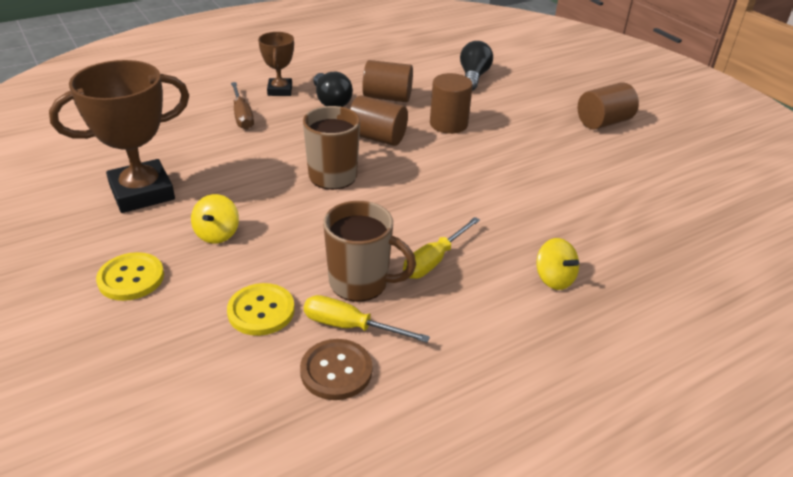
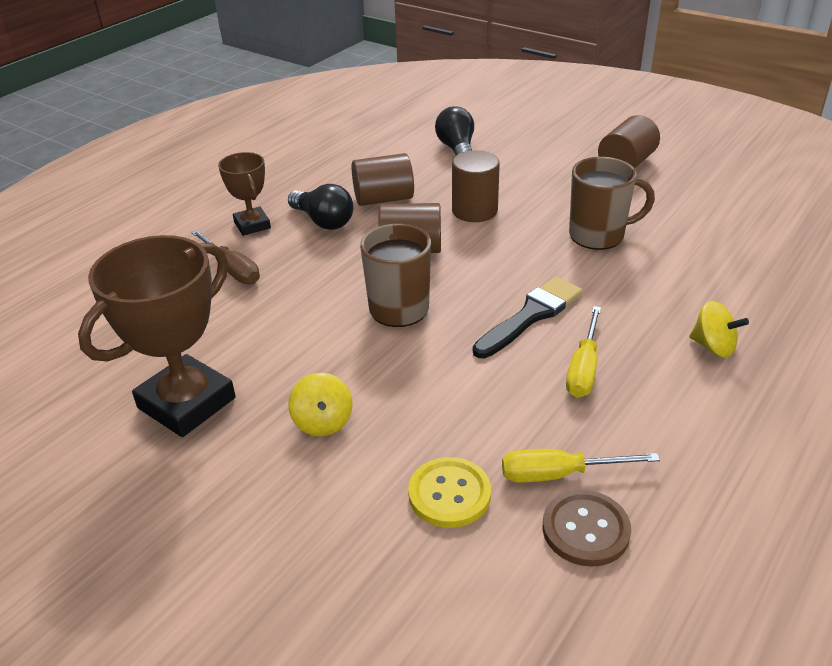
camera: 20 degrees left, 0 degrees up
yellow button [96,252,164,301] -> none
brown mug [323,201,416,302] -> brown mug moved to [569,157,655,250]
none -> black brush [473,277,582,358]

